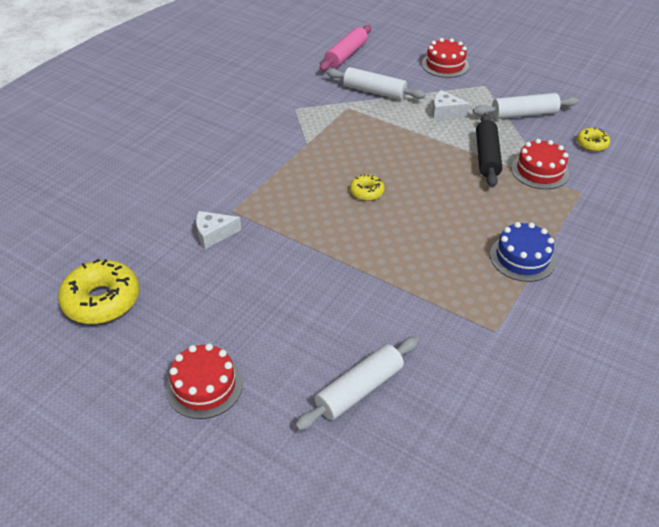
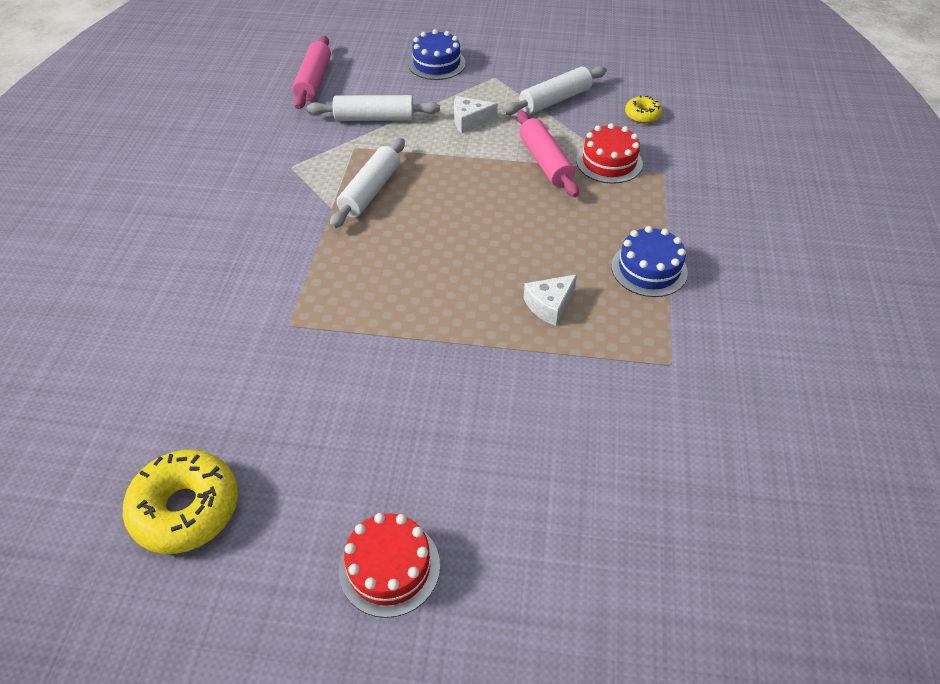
camera: 25 degrees left, 5 degrees up
white cheese [196,211,241,249] -> white cheese moved to [523,274,577,326]
white rolling pin [295,337,419,431] -> white rolling pin moved to [330,138,405,229]
yellow donut [350,174,385,201] -> none
red cake [422,38,469,78] -> blue cake [408,29,466,80]
black rolling pin [476,113,502,187] -> pink rolling pin [517,111,579,197]

